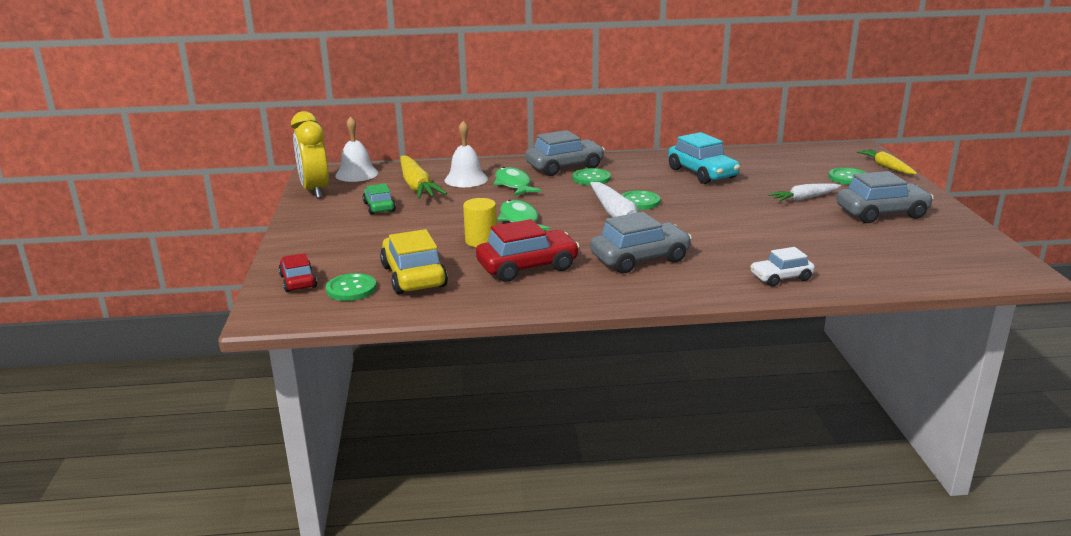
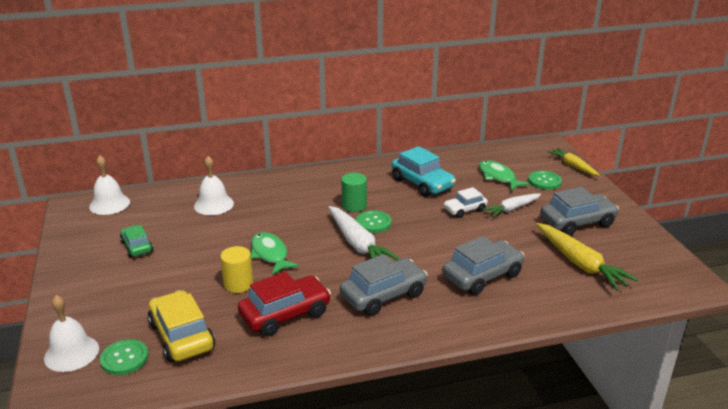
camera: 10 degrees left, 5 degrees up
red car [279,253,317,292] -> white bell [44,295,99,372]
yellow clock [291,111,329,199] -> none
yellow carrot [400,155,447,199] -> yellow carrot moved to [536,223,638,291]
green fish [493,167,541,196] -> green fish moved to [479,160,530,191]
grey car [525,130,605,176] -> grey car moved to [443,236,525,295]
green button [573,168,611,186] -> none
white car [750,247,815,286] -> white car moved to [444,187,488,218]
none -> green cylinder [341,173,367,212]

